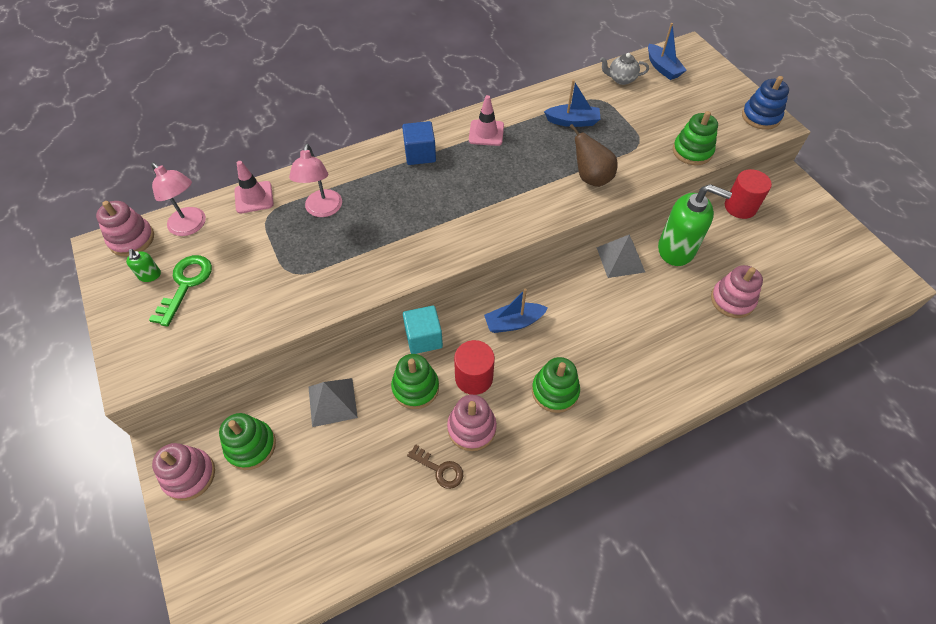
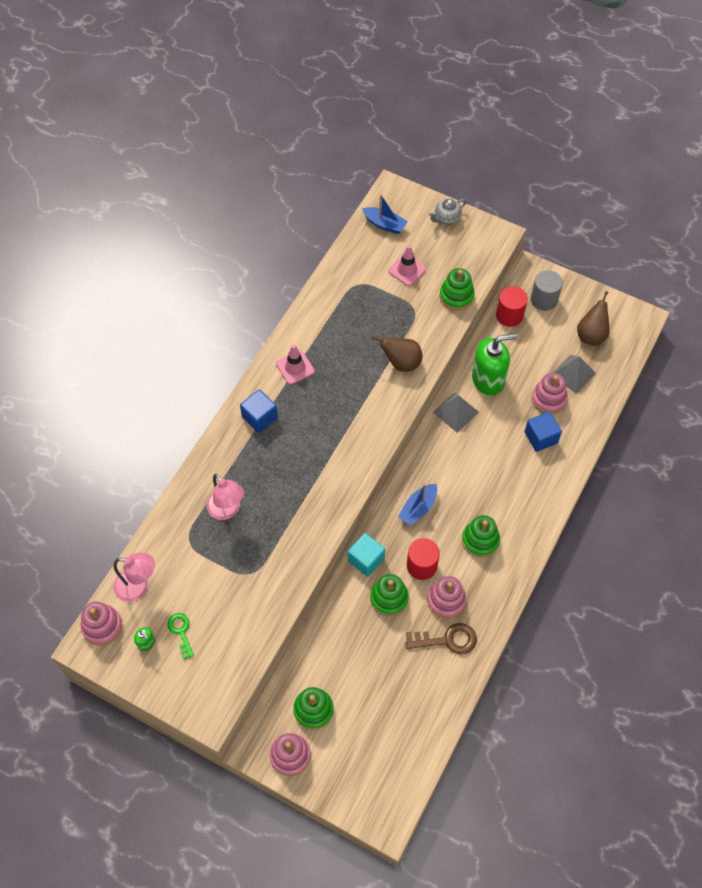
camera: 35 degrees left, 5 degrees up
green key [149,255,212,327] -> green key [168,613,194,659], size x0.66
pink traffic cone [234,161,274,214] -> pink traffic cone moved to [388,245,426,286]
grey pyramid [309,378,358,427] -> grey pyramid moved to [553,355,596,394]
brown key [407,444,463,489] -> brown key [406,623,477,655], size x1.52
blue boat [544,80,600,127] -> none
grey teapot [600,53,649,85] -> grey teapot moved to [429,199,466,225]
blue stacking toy [742,76,789,130] -> none
none -> blue cube [525,412,562,452]
none -> grey cylinder [531,270,563,311]
none -> brown pear [577,291,609,346]

